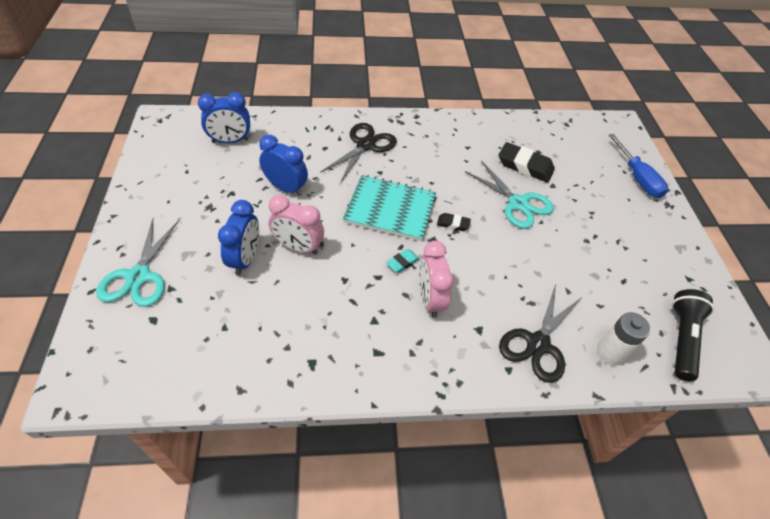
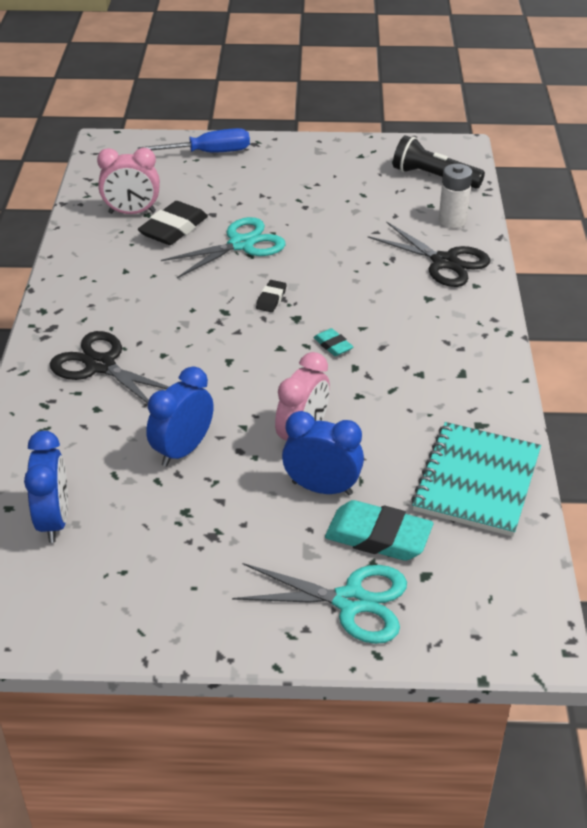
camera: 80 degrees left, 10 degrees down
turquoise notebook [343,175,436,241] -> turquoise notebook moved to [411,422,541,537]
pink clock [419,241,454,318] -> pink clock moved to [97,148,160,214]
none -> turquoise eraser [325,500,433,561]

